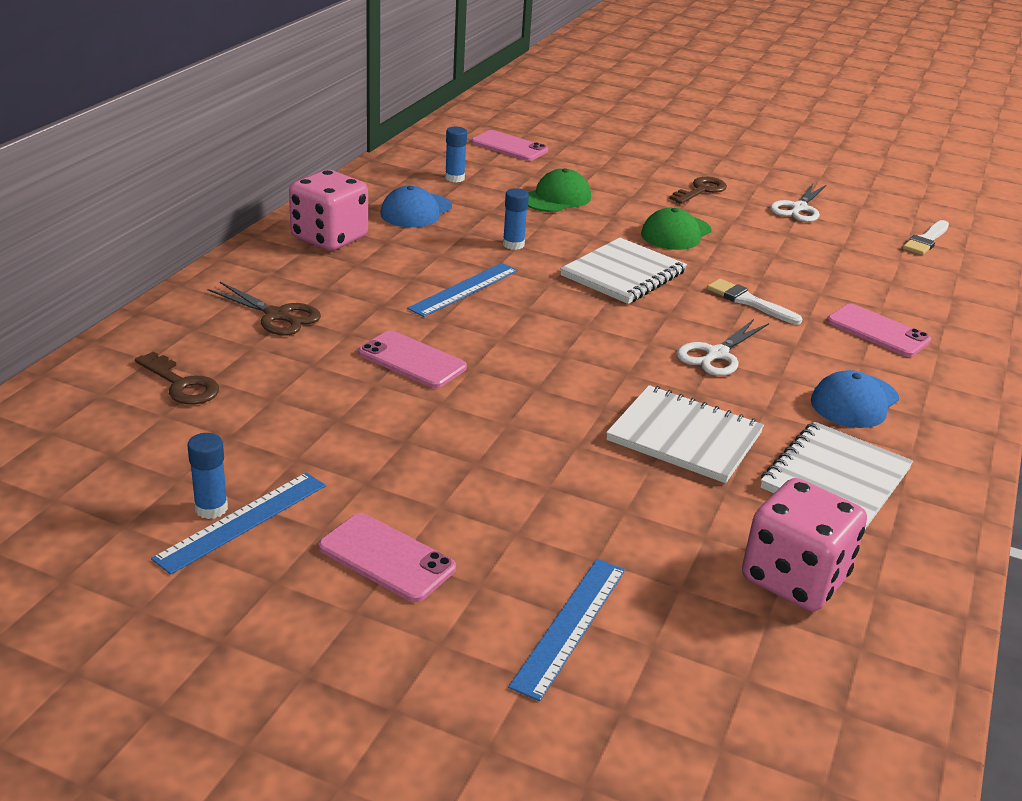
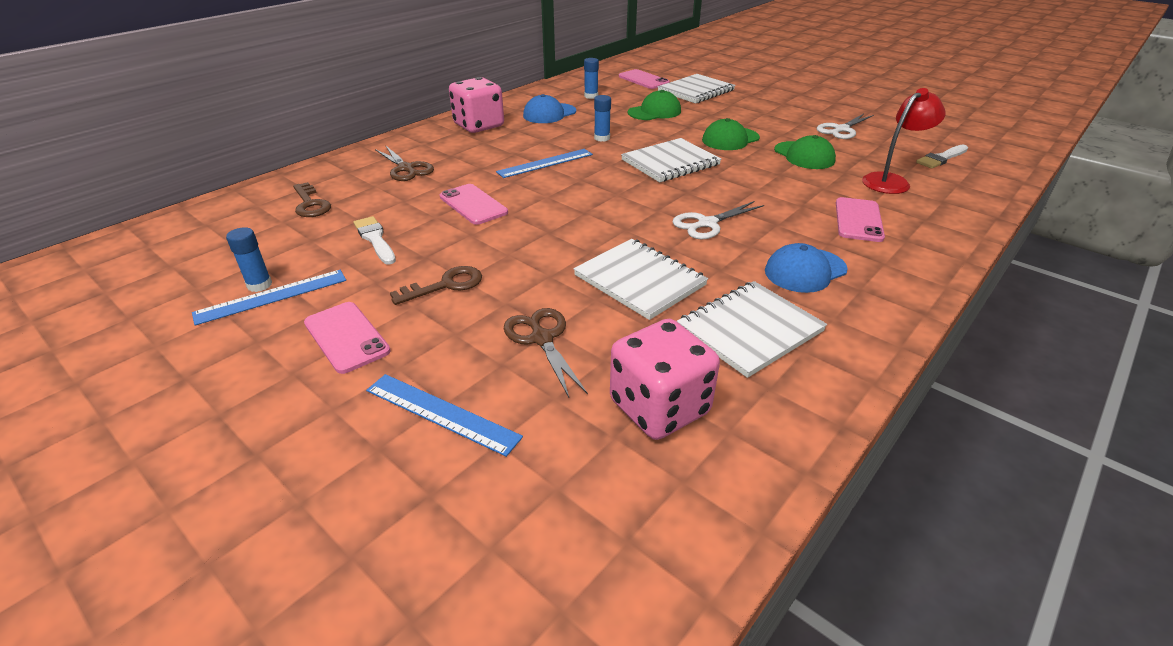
camera: 20 degrees right, 5 degrees up
blue ruler [508,559,625,701] -> blue ruler turned 75 degrees clockwise [366,374,523,457]
brown key [669,177,727,204] -> brown key moved to [390,266,482,305]
white brush [707,279,802,324] -> white brush moved to [354,216,396,265]
pink phone [827,304,931,357] -> pink phone turned 45 degrees clockwise [836,197,885,242]
none -> brown scissors [504,308,588,397]
none -> white notebook [658,74,735,104]
none -> green cap [774,135,836,169]
none -> red lamp [862,88,946,194]

